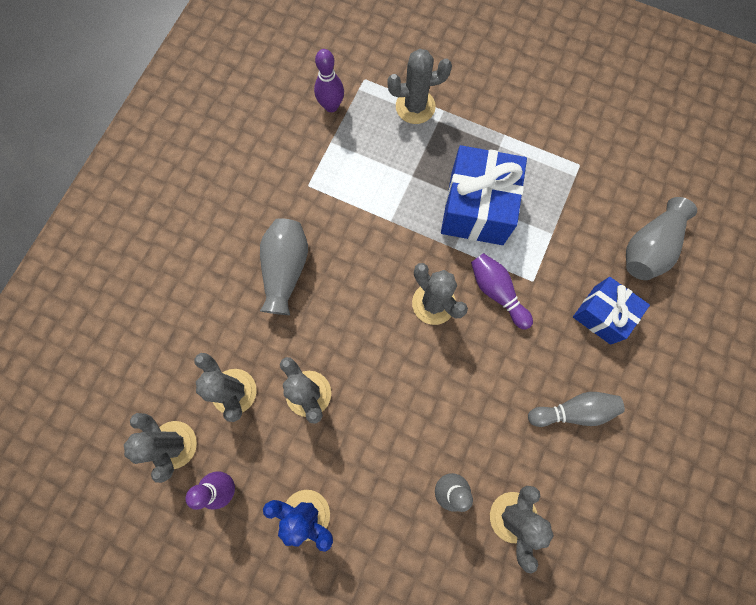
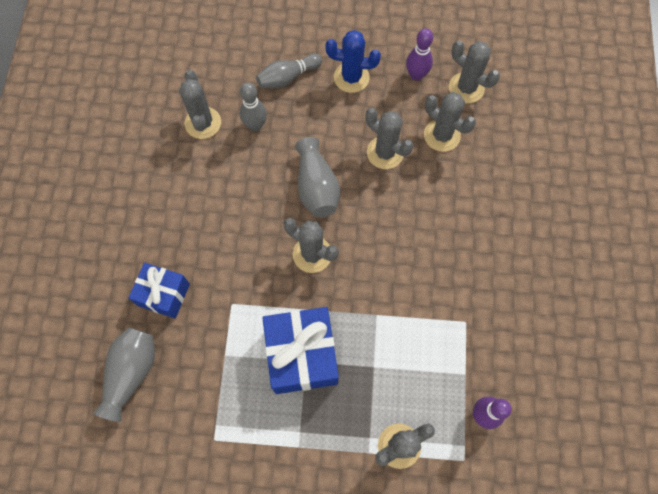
camera: 160 degrees right, 5 degrees down
grey vase [260,218,308,315] -> grey vase moved to [295,137,340,218]
purple bowling pin [471,253,533,330] -> none
grey bowling pin [528,392,625,427] -> grey bowling pin moved to [256,54,322,88]

